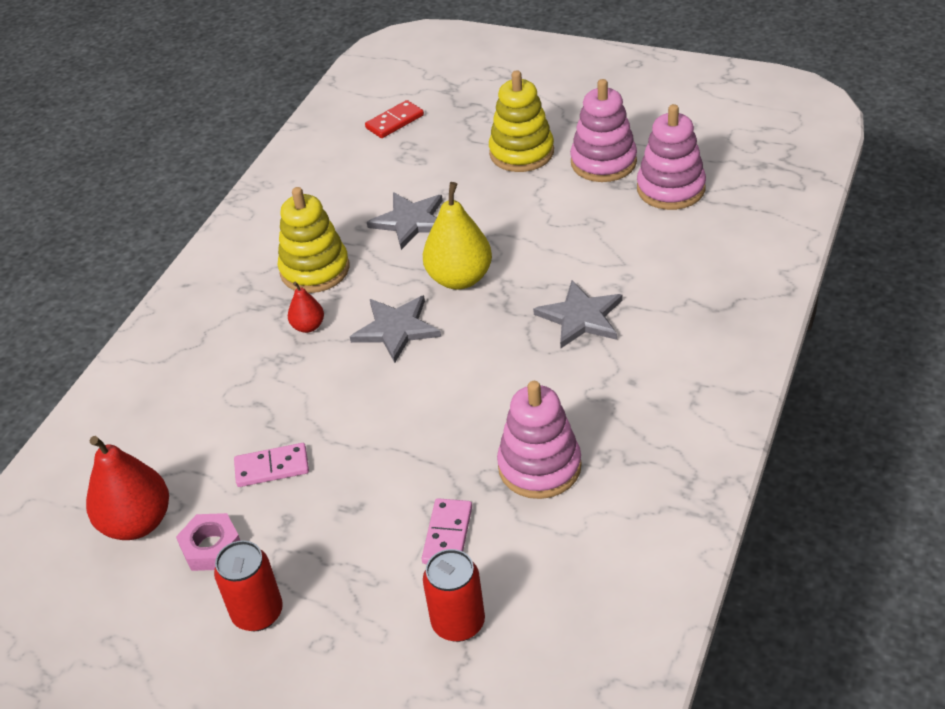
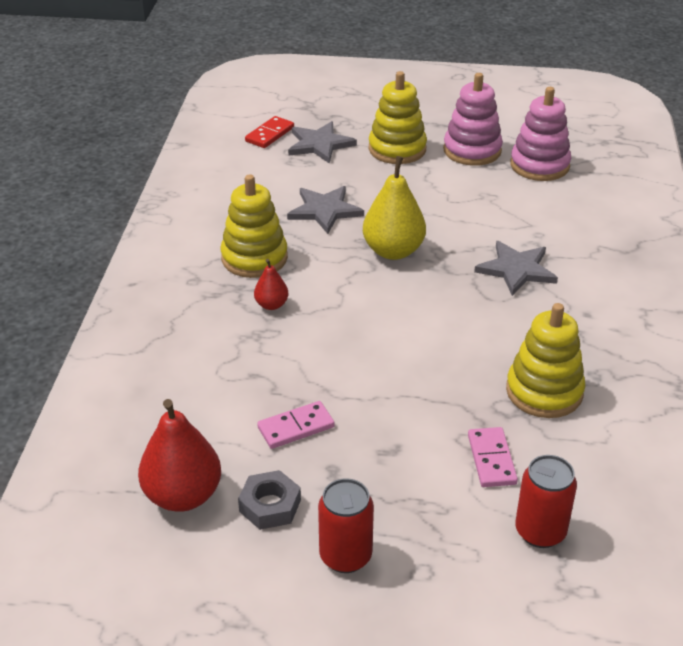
camera: 20 degrees left, 5 degrees down
pink nut [176,513,240,571] -> grey nut [238,470,301,530]
grey star [350,295,441,363] -> grey star moved to [288,121,357,164]
pink stacking toy [497,381,582,499] -> yellow stacking toy [506,303,585,418]

